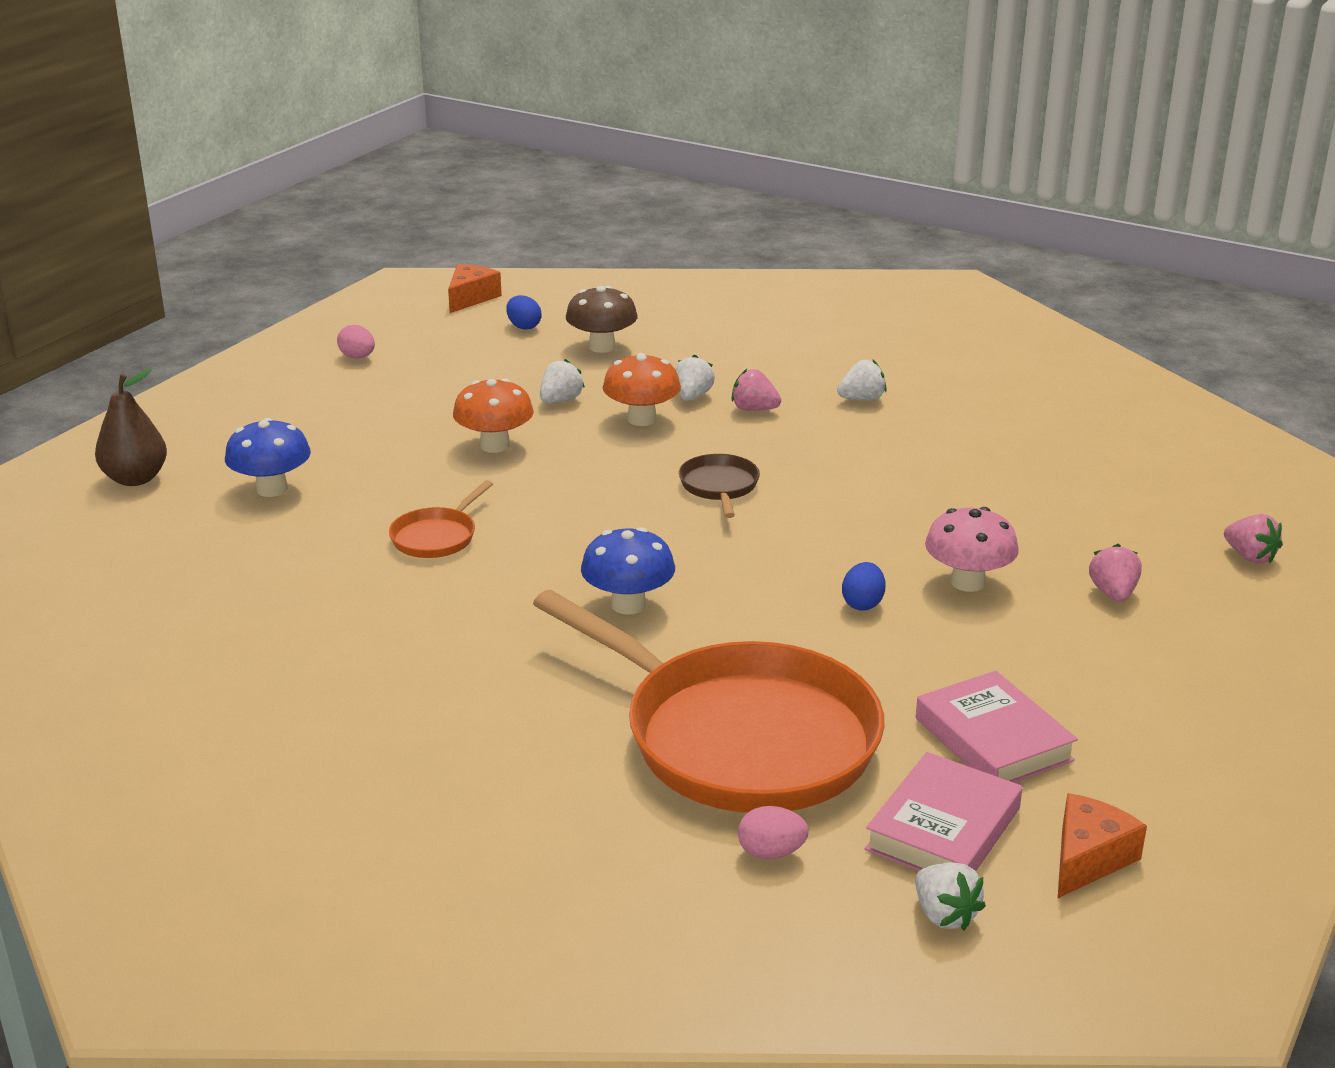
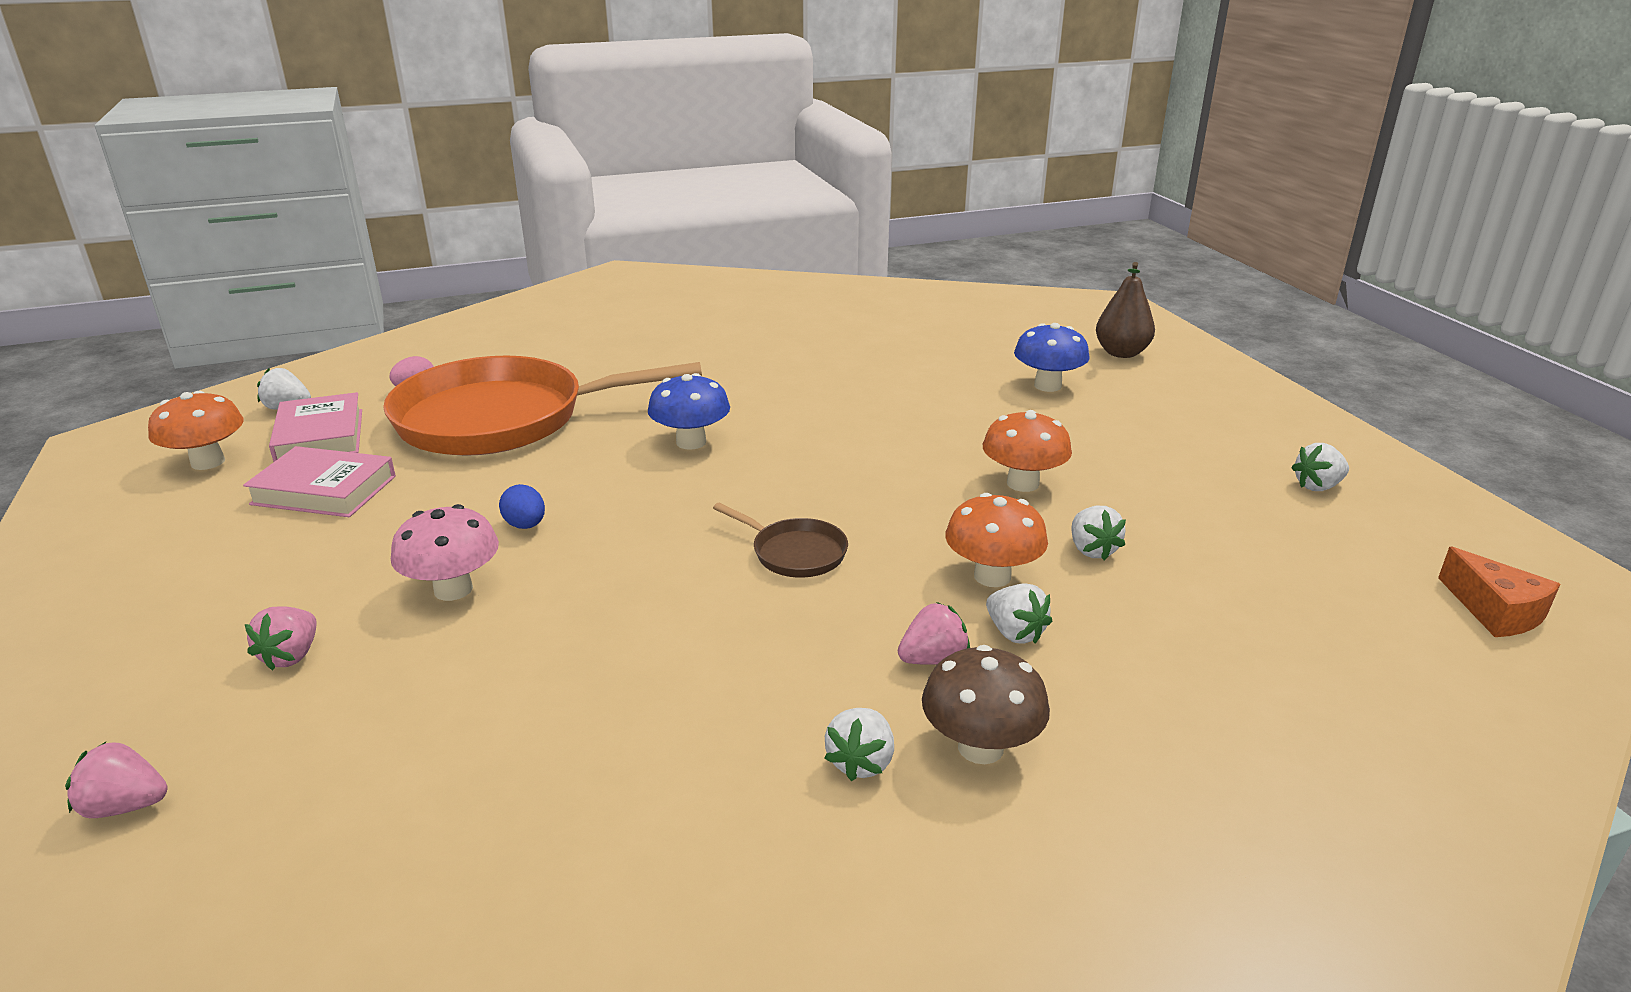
camera: 130 degrees right, 0 degrees up
pink egg [337,325,375,359] -> white strawberry [1291,443,1349,491]
orange pan [389,480,493,558] -> none
blue egg [506,295,542,330] -> none
brown mushroom [566,286,637,353] -> brown mushroom moved to [922,645,1050,764]
orange cheese [1058,793,1147,898] -> orange mushroom [148,391,243,470]
pink strawberry [1089,544,1142,602] -> pink strawberry turned 60 degrees clockwise [245,606,317,671]

